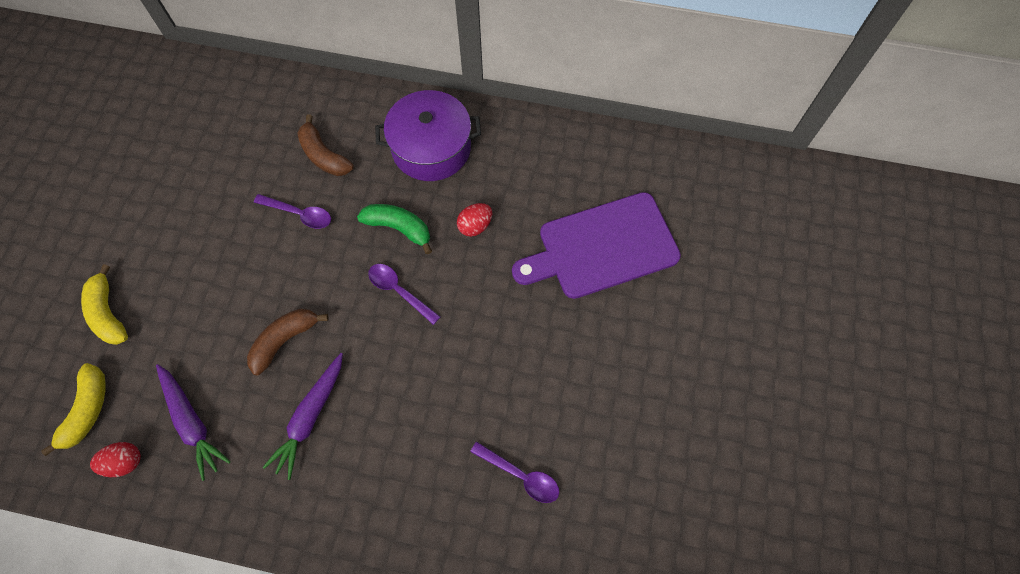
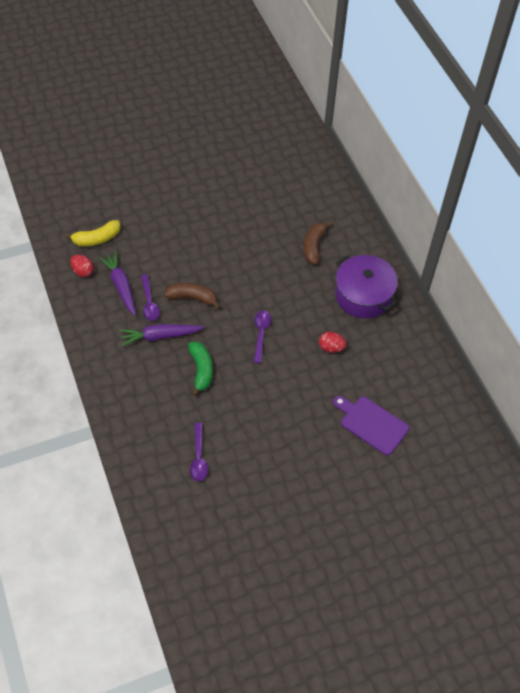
camera: 55 degrees right, 10 degrees down
yellow banana [81,264,128,345] -> none
purple carrot [156,364,231,481] -> purple carrot turned 135 degrees clockwise [99,251,136,315]
purple spoon [254,194,331,229] -> purple spoon moved to [141,274,160,321]
green banana [357,204,432,254] -> green banana moved to [188,342,213,396]
purple cutting board [512,192,681,299] -> purple cutting board [333,396,409,455], size x0.65

